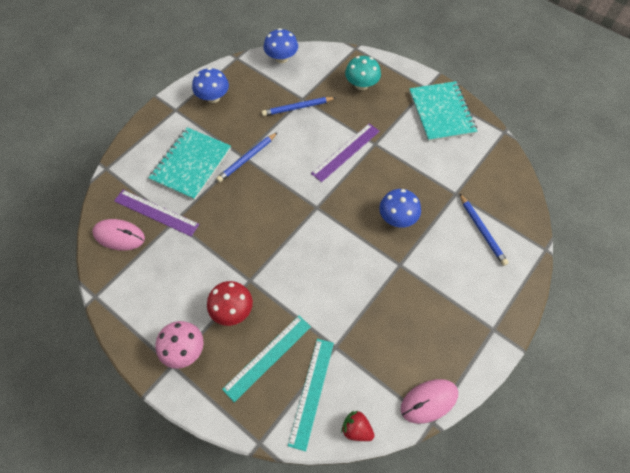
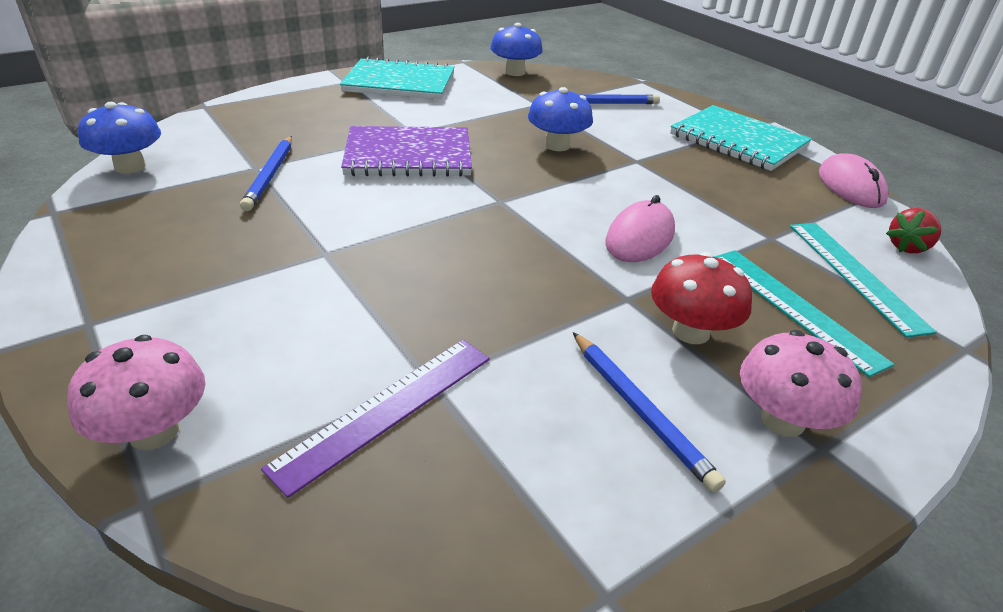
camera: 75 degrees left, 25 degrees down
pink mouse [92,219,145,251] -> pink mouse moved to [605,195,675,262]
turquoise notebook [148,127,231,200] -> turquoise notebook moved to [670,105,812,171]
blue mushroom [192,68,229,103] -> blue mushroom moved to [490,23,543,76]
blue pencil [216,132,278,182] -> blue pencil moved to [573,332,726,493]
turquoise ruler [288,339,334,452] -> turquoise ruler turned 45 degrees clockwise [790,223,937,338]
purple ruler [311,123,380,182] -> purple notebook [341,126,472,177]
turquoise mushroom [345,56,381,90] -> none
none -> pink mushroom [67,335,205,450]

